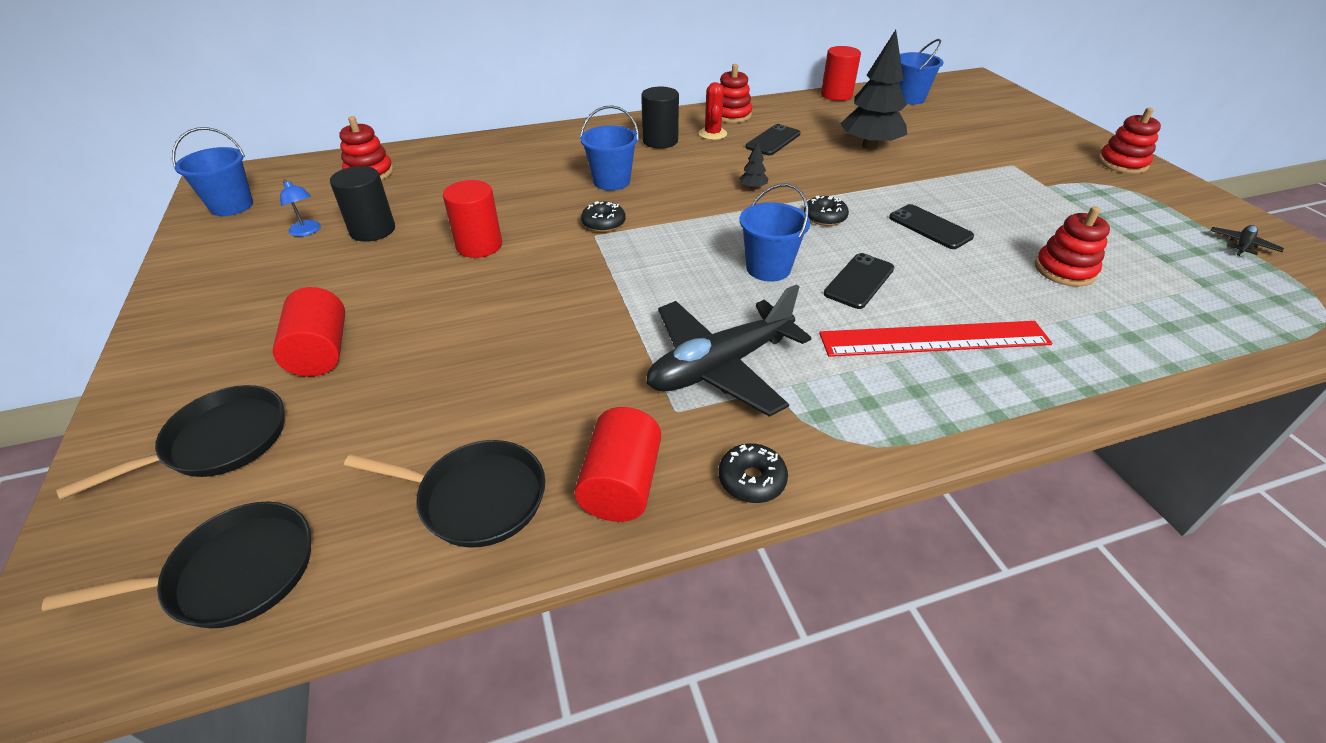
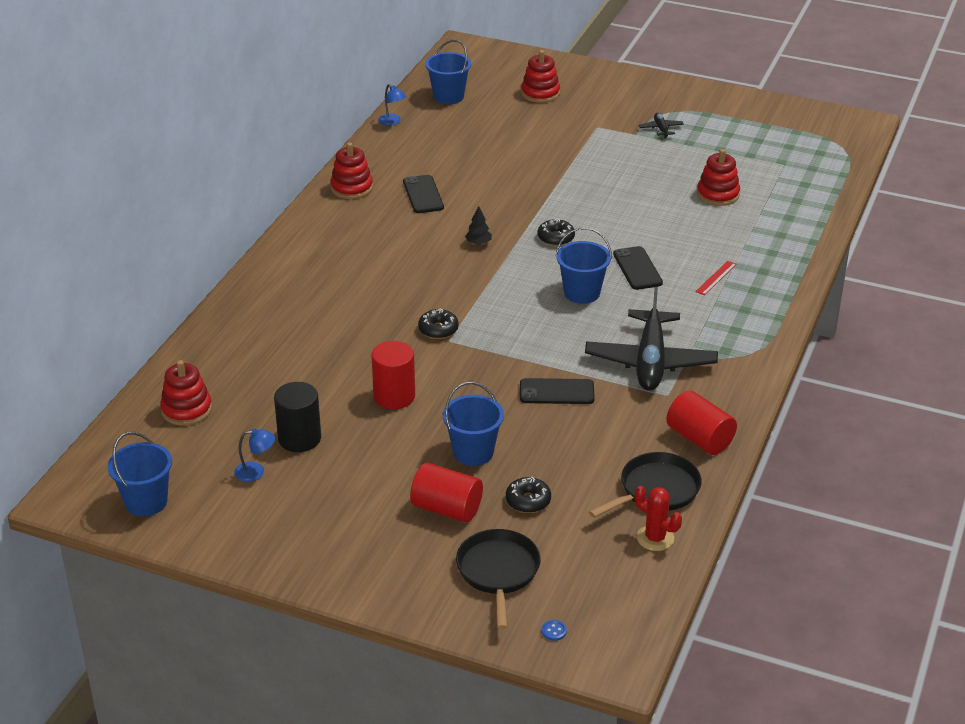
camera: 50 degrees left, 5 degrees down
black pan [42,502,311,629] -> none
blue bucket [580,105,639,191] -> blue bucket moved to [443,382,504,466]
black cylinder [641,87,679,149] -> none
red cactus [699,82,727,140] -> red cactus moved to [635,486,682,551]
black donut [718,443,788,503] -> black donut moved to [506,477,551,513]
red ruler [819,321,1053,357] -> red ruler [695,261,737,295], size x0.41
red cylinder [821,46,861,101] -> blue lamp [378,84,406,126]
black tree [840,30,907,149] -> none
black phone [889,204,974,249] -> black phone moved to [520,378,595,404]
red stacking toy [1098,108,1161,174] -> red stacking toy moved to [521,50,560,103]
black plane [1211,225,1284,256] -> black plane moved to [639,113,684,139]
none -> blue button [542,620,567,641]

